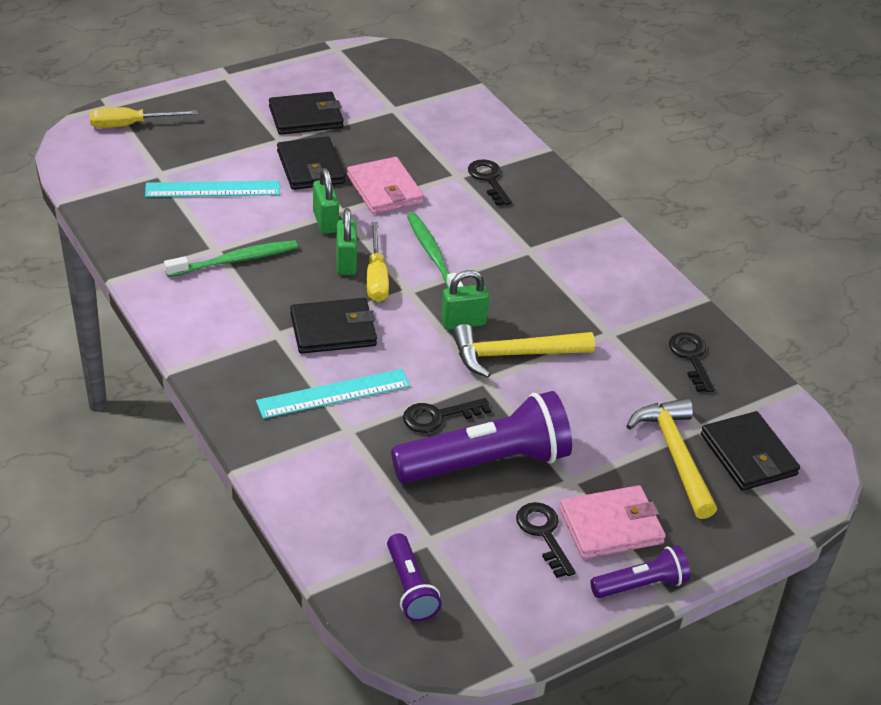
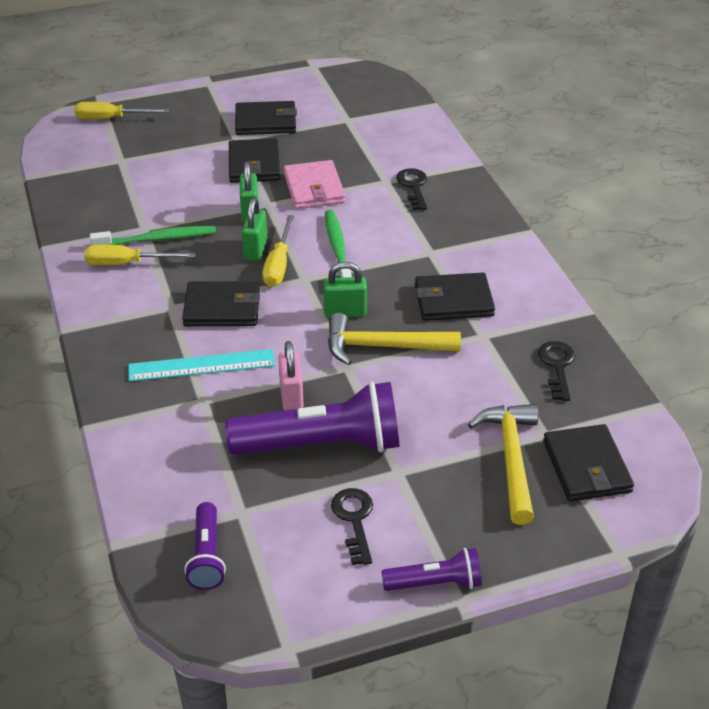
camera: 15 degrees right, 0 degrees up
turquoise ruler [145,181,280,197] -> none
black key [403,398,491,433] -> pink padlock [278,341,304,411]
pink wallet [559,485,666,559] -> none
none -> yellow screwdriver [84,245,196,265]
none -> black wallet [415,273,495,321]

